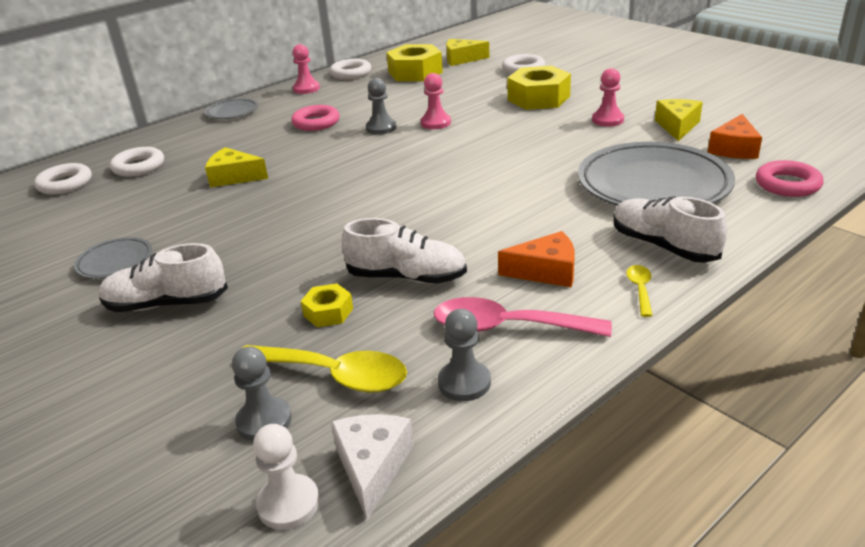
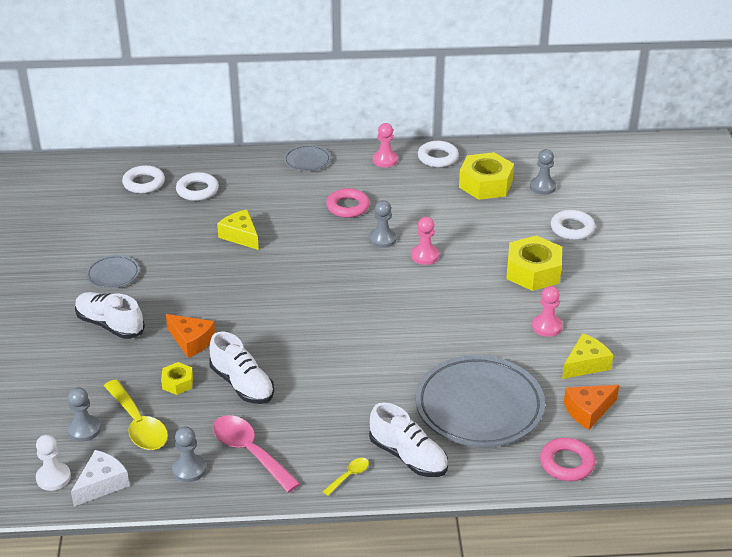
camera: 35 degrees right, 5 degrees up
yellow cheese [446,39,490,66] -> grey pawn [530,149,556,195]
orange cheese [498,231,575,287] -> orange cheese moved to [166,314,215,358]
white shoe [613,196,727,263] -> white shoe turned 135 degrees clockwise [369,403,448,477]

